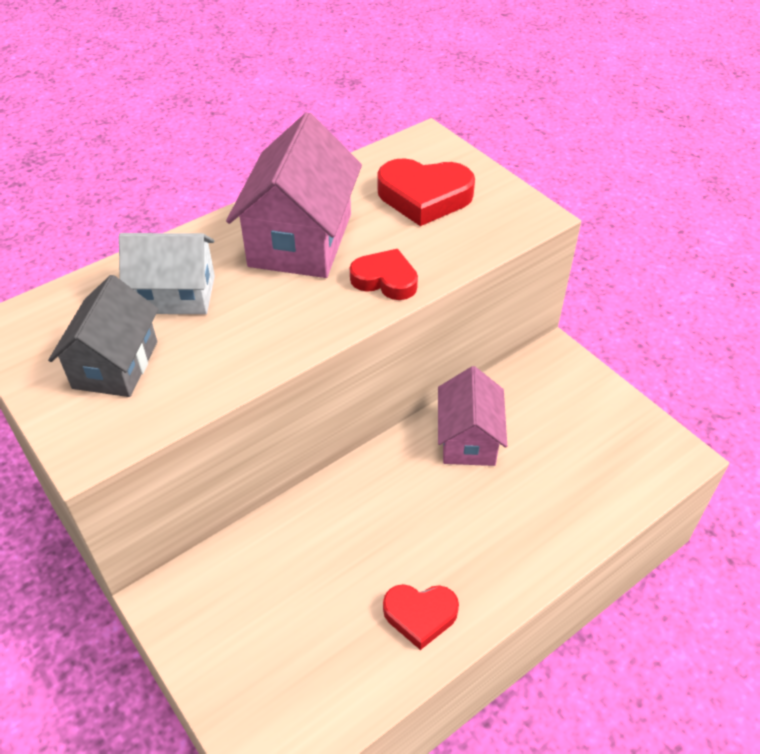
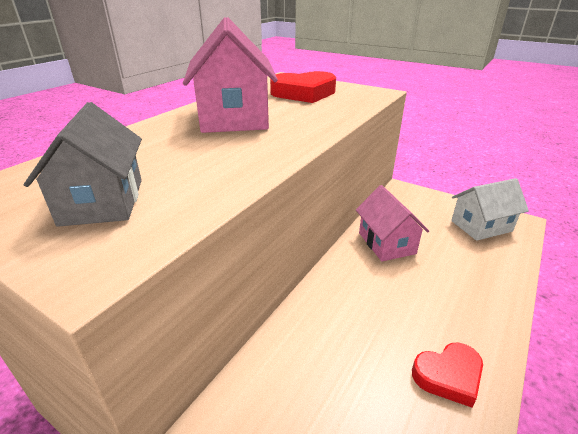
camera: 20 degrees left, 15 degrees down
white house [119,233,215,314] -> white house moved to [451,178,529,241]
red heart [350,249,418,300] -> none

